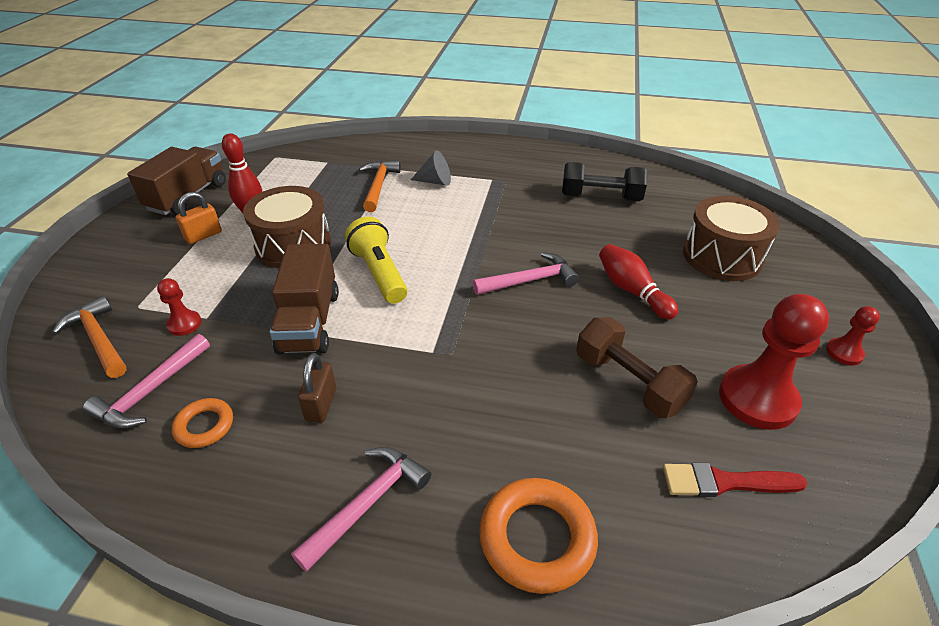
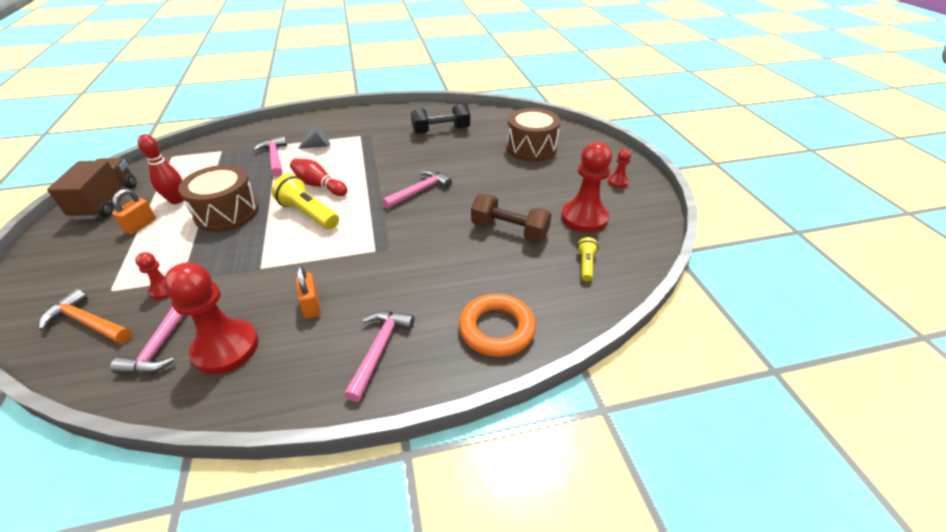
camera: 25 degrees left, 0 degrees up
orange ring [172,398,233,448] -> red pawn [163,262,259,374]
brown truck [270,244,339,354] -> none
brown padlock [298,353,336,423] -> orange padlock [296,265,321,319]
orange hammer [359,160,401,212] -> pink hammer [253,136,287,177]
red bowling pin [599,244,678,320] -> red bowling pin moved to [290,158,347,196]
red brush [663,462,808,497] -> yellow flashlight [577,237,598,282]

